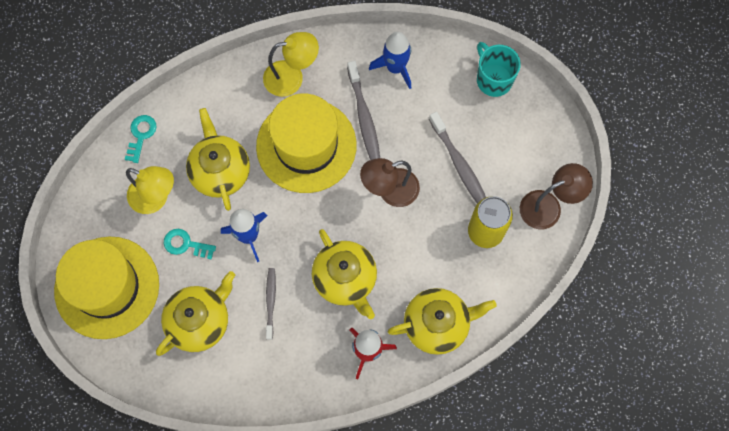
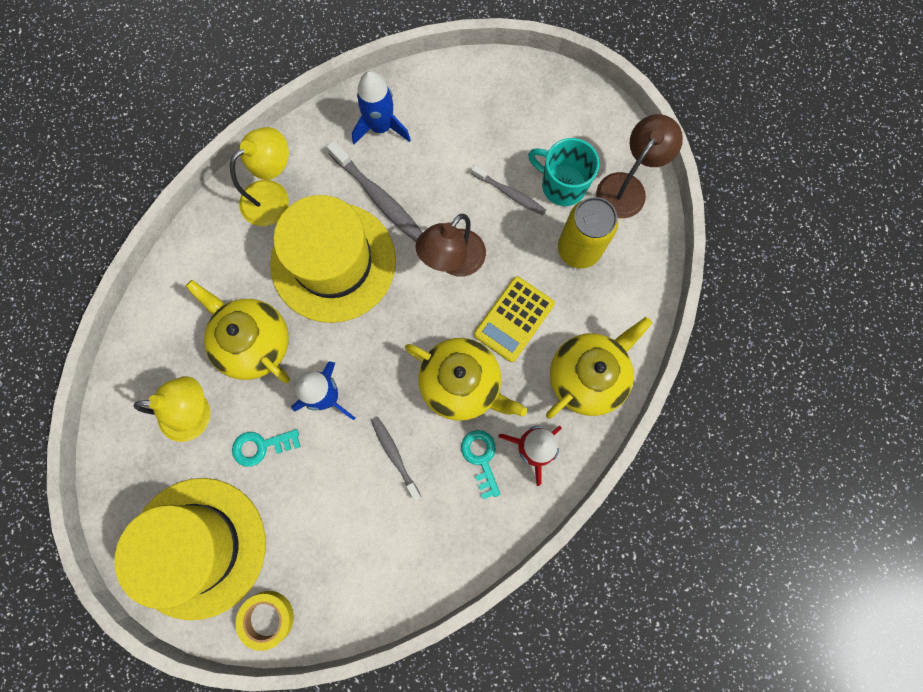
camera: 30 degrees left, 5 degrees up
turquoise key [125,115,157,163] -> turquoise key moved to [461,430,500,499]
yellow teapot [156,271,235,356] -> none
grey toothbrush [429,112,486,203] -> grey toothbrush [471,165,546,216], size x0.64
turquoise mug [477,42,521,97] -> turquoise mug moved to [528,138,599,206]
none -> yellow tape [236,591,294,651]
none -> yellow calculator [474,276,555,362]

